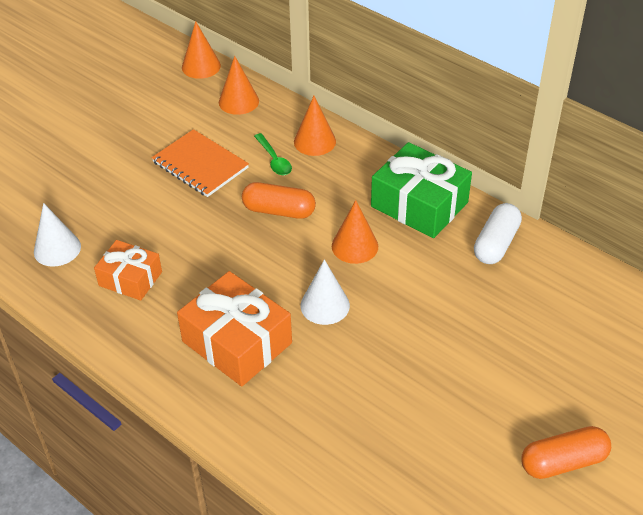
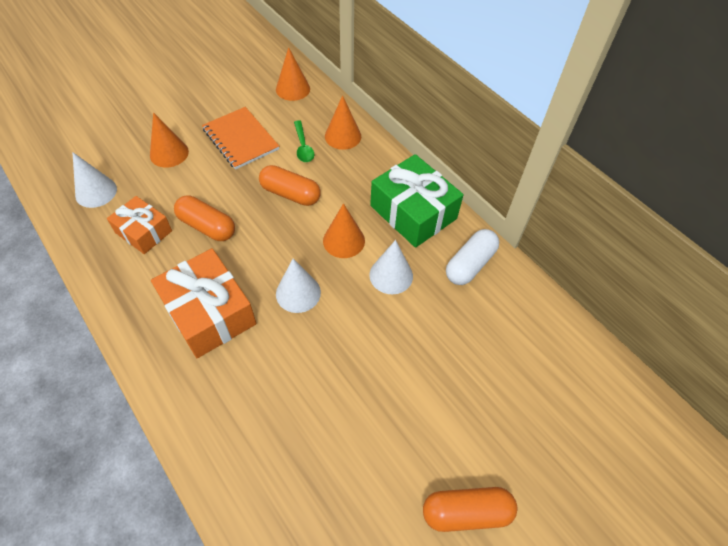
camera: 10 degrees right, 10 degrees up
orange cone [182,21,221,79] -> orange cone moved to [150,112,189,168]
none -> orange capsule [174,196,235,241]
none -> white cone [369,240,413,294]

